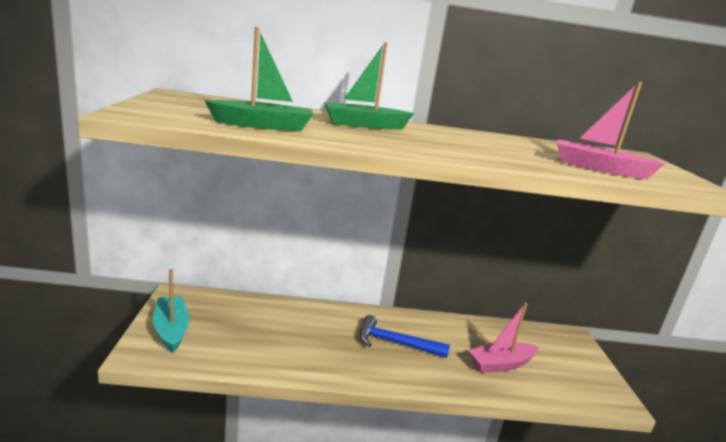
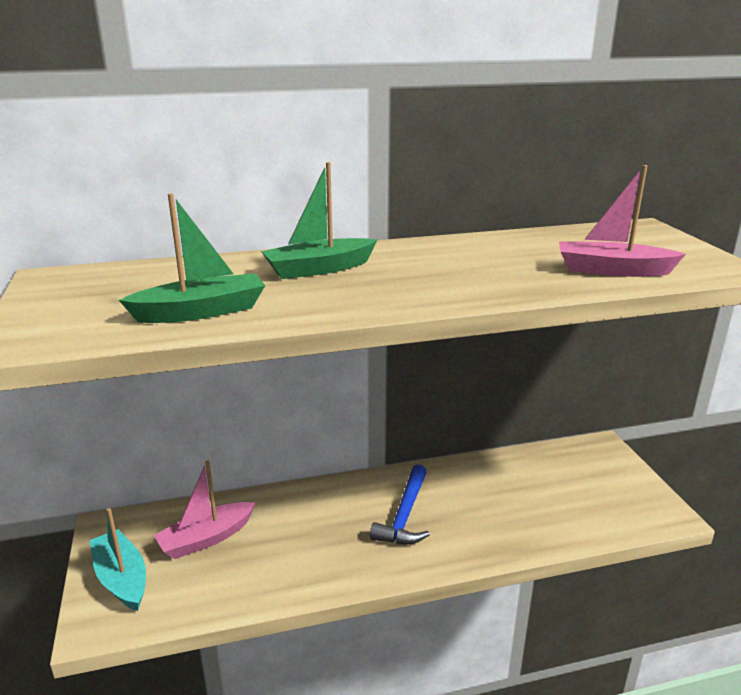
camera: 10 degrees left, 5 degrees up
blue hammer [359,315,450,358] -> blue hammer turned 75 degrees counterclockwise [370,464,430,544]
pink boat [468,303,539,373] -> pink boat moved to [153,460,256,559]

